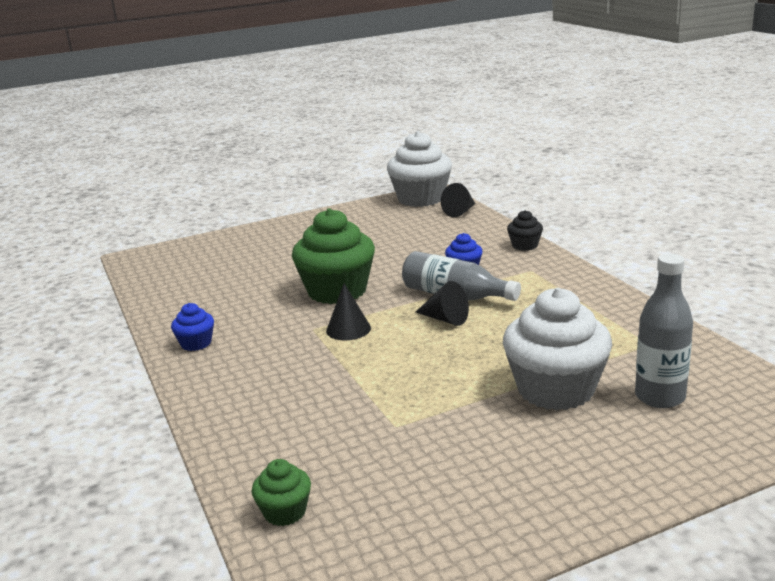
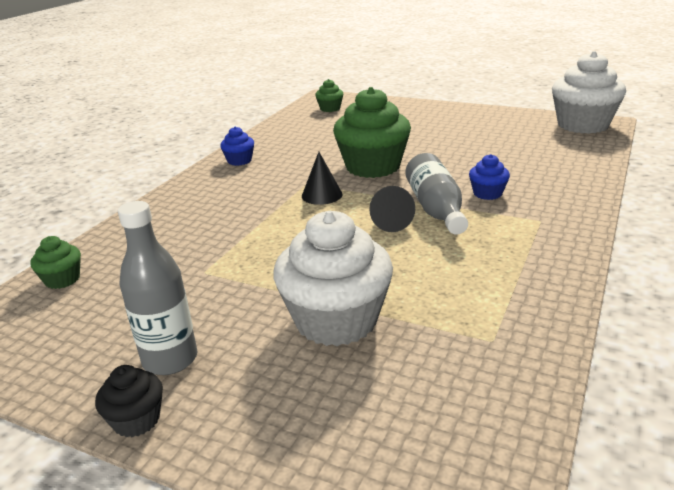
camera: 50 degrees right, 5 degrees up
black cone [441,183,475,217] -> none
black cupcake [507,210,543,251] -> black cupcake moved to [95,365,163,437]
grey bottle [635,254,693,408] -> grey bottle moved to [118,201,197,375]
none -> green cupcake [315,79,343,112]

